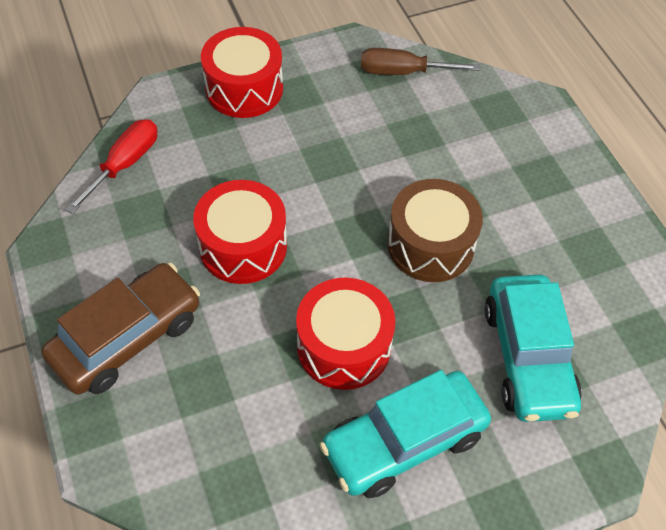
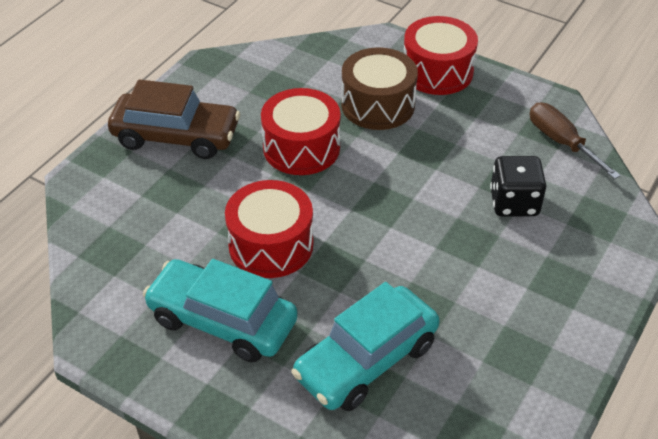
camera: 55 degrees right, 10 degrees down
red screwdriver [66,119,157,214] -> none
brown drum [387,179,483,282] -> brown drum moved to [341,47,418,130]
none -> black dice [490,156,547,216]

